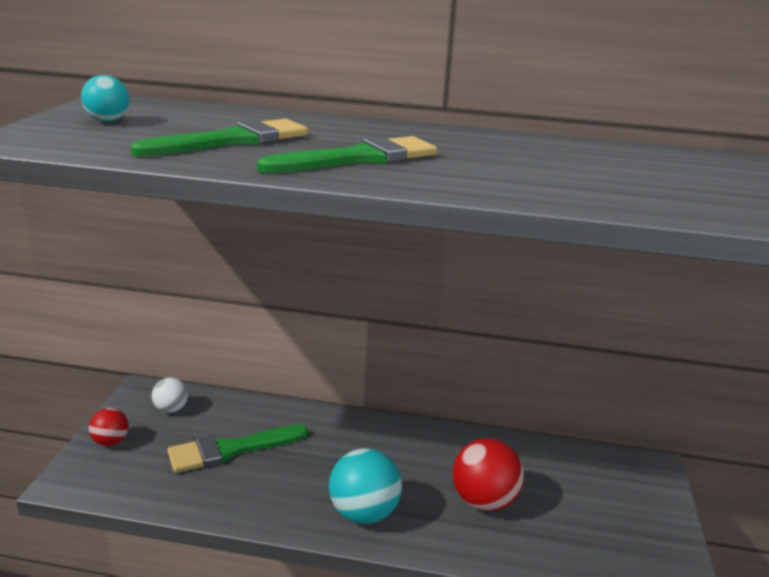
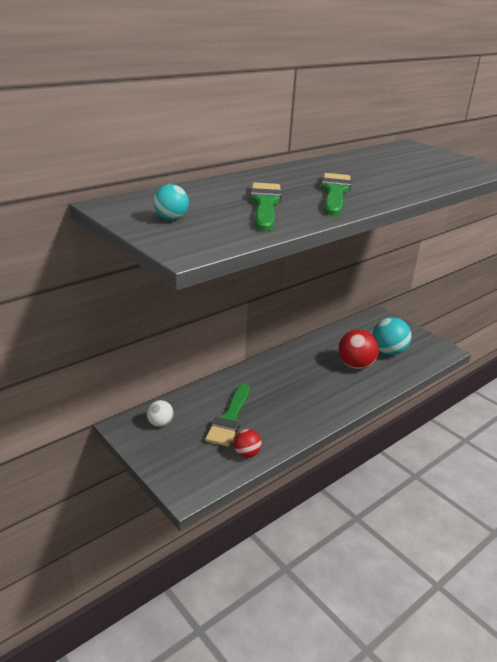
camera: 50 degrees left, 5 degrees up
red ball [89,408,129,446] -> red ball moved to [234,429,262,458]
turquoise ball [329,448,402,524] -> turquoise ball moved to [373,317,411,355]

